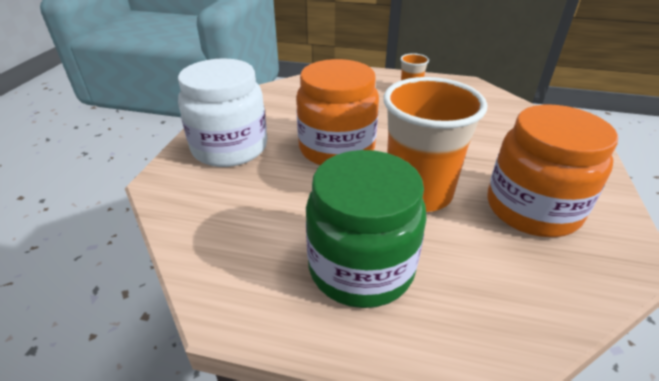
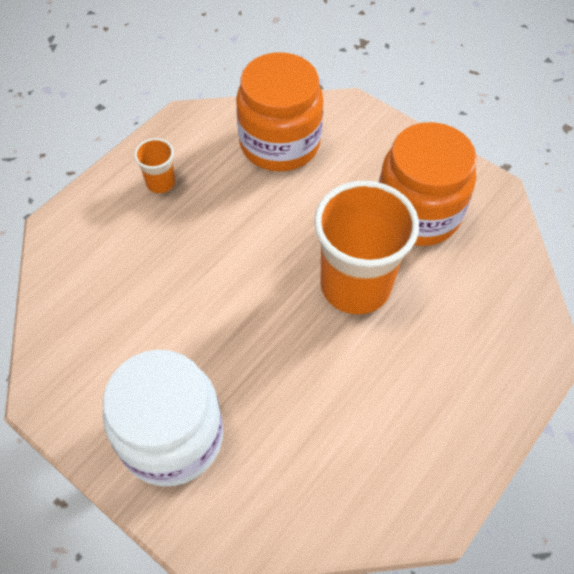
camera: 65 degrees left, 20 degrees up
orange jar [296,59,379,165] -> orange jar moved to [236,52,324,171]
green jar [306,150,426,308] -> none

